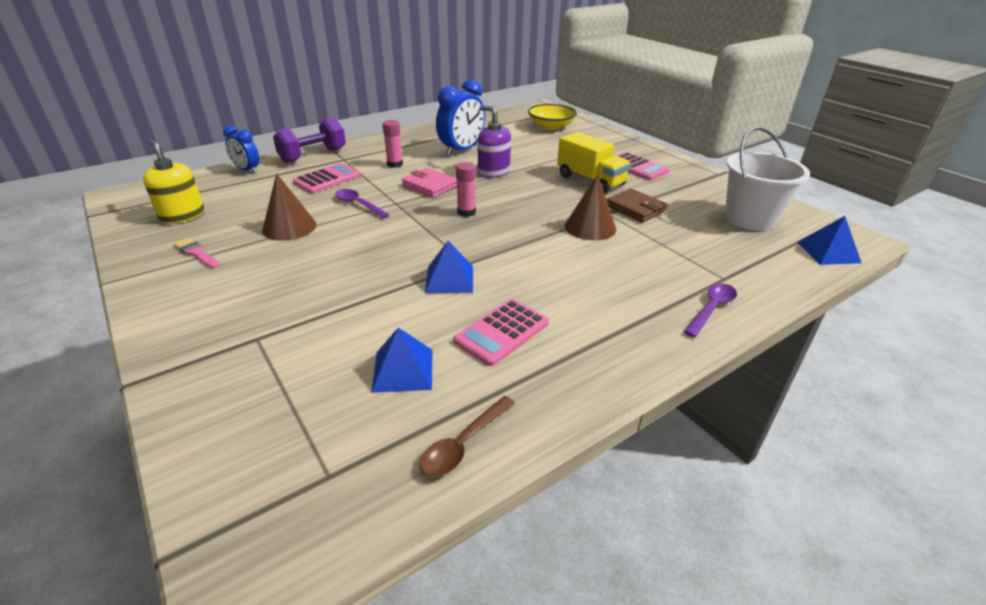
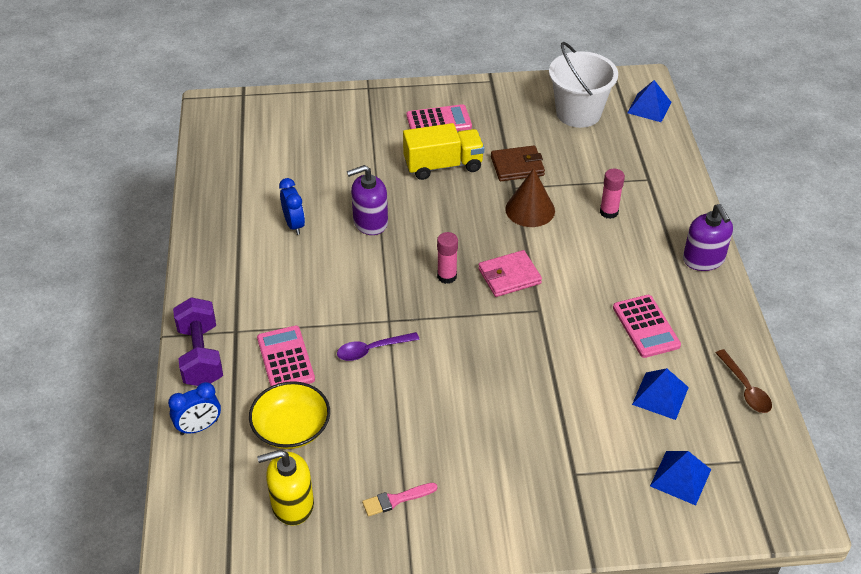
camera: 60 degrees left, 10 degrees up
brown cone [262,173,316,241] -> none
pink glue stick [382,120,403,168] -> pink glue stick moved to [600,169,625,219]
pink wallet [402,168,457,198] -> pink wallet moved to [478,250,542,297]
blue pyramid [425,241,473,293] -> blue pyramid moved to [650,451,711,505]
blue clock [436,79,485,156] -> blue clock [279,178,305,235], size x0.60
yellow bowl [528,104,577,130] -> yellow bowl moved to [249,381,330,449]
purple spoon [684,283,737,337] -> none
none -> purple soap dispenser [683,204,733,271]

